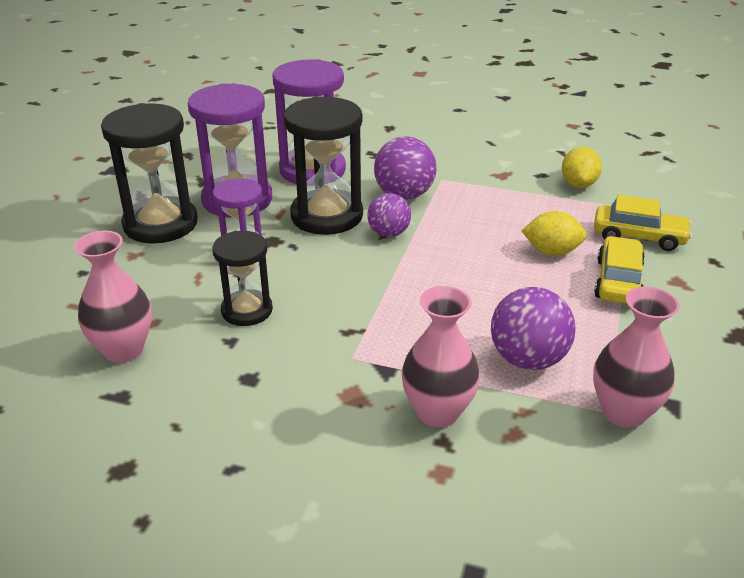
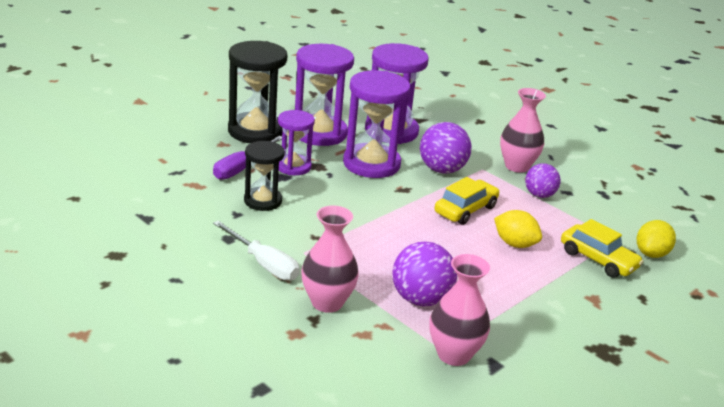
camera: 25 degrees right, 5 degrees down
pink vase [74,231,152,363] -> pink vase moved to [500,88,546,173]
black hourglass [284,97,363,235] -> purple hourglass [343,70,411,178]
purple ball [367,193,411,237] -> purple ball moved to [525,163,561,198]
yellow lemon [562,147,602,188] -> yellow lemon moved to [637,220,676,258]
yellow car [594,236,645,304] -> yellow car moved to [435,177,499,225]
none -> purple screwdriver [213,136,282,180]
none -> white screwdriver [213,221,300,281]

